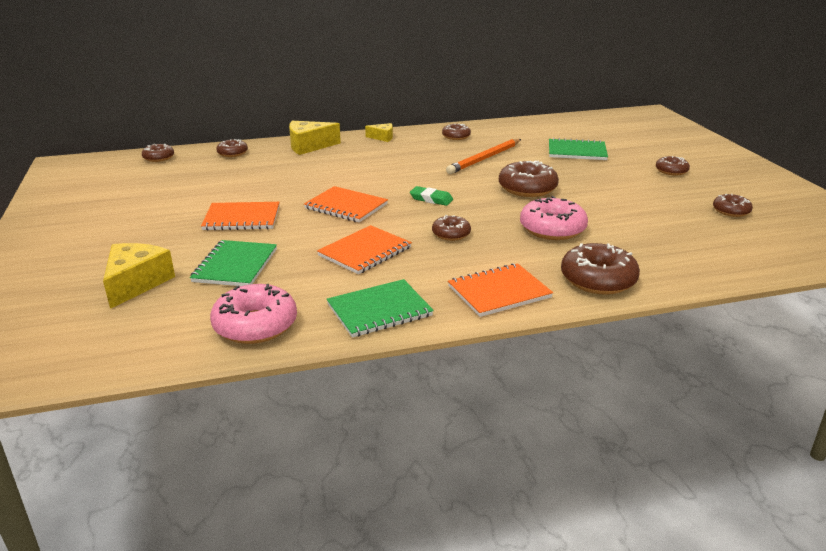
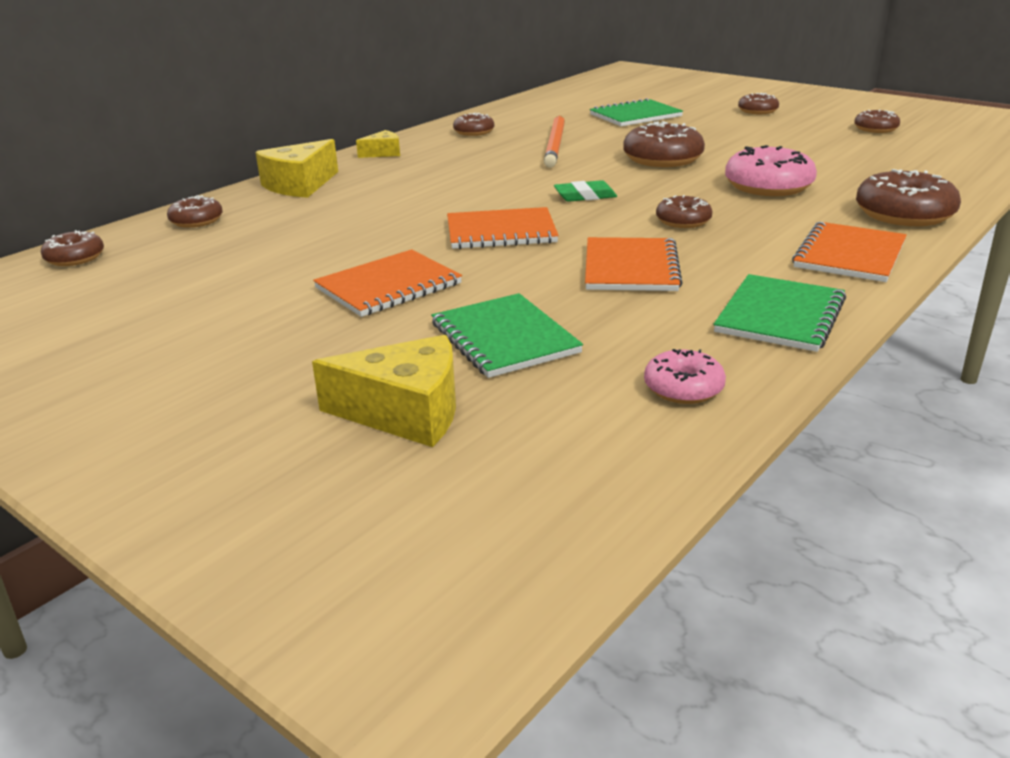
camera: 35 degrees left, 0 degrees up
yellow cheese [103,243,175,309] -> yellow cheese turned 120 degrees clockwise [312,335,456,447]
pink donut [210,284,297,344] -> pink donut [644,349,726,404], size x0.58

